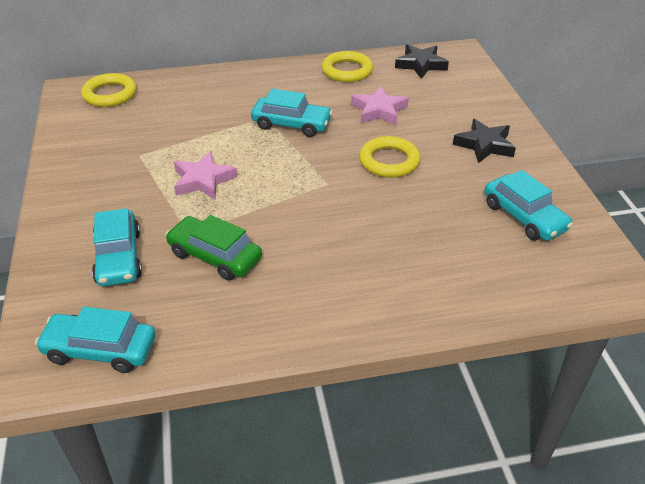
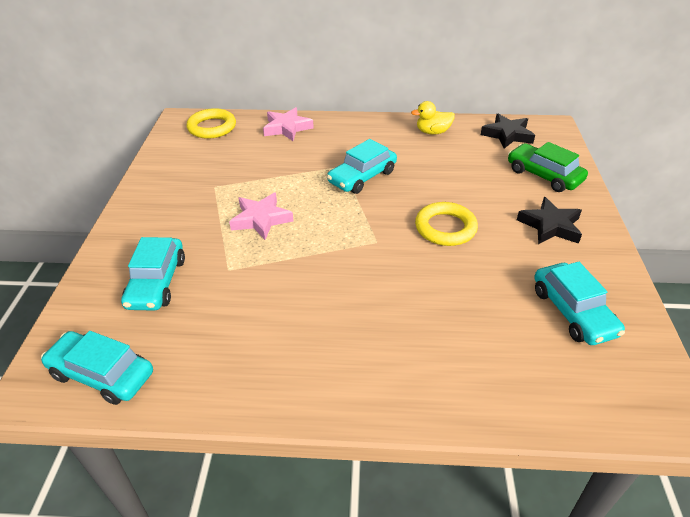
camera: 15 degrees right, 0 degrees up
green car [165,215,262,281] -> green car moved to [508,142,588,192]
turquoise car [251,89,333,137] -> turquoise car turned 105 degrees clockwise [327,139,397,194]
yellow ring [322,51,373,82] -> yellow duck [411,101,455,135]
pink star [351,86,409,125] -> pink star moved to [263,107,314,141]

